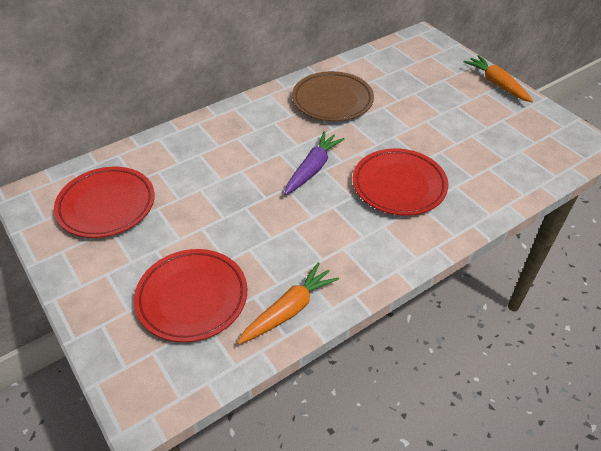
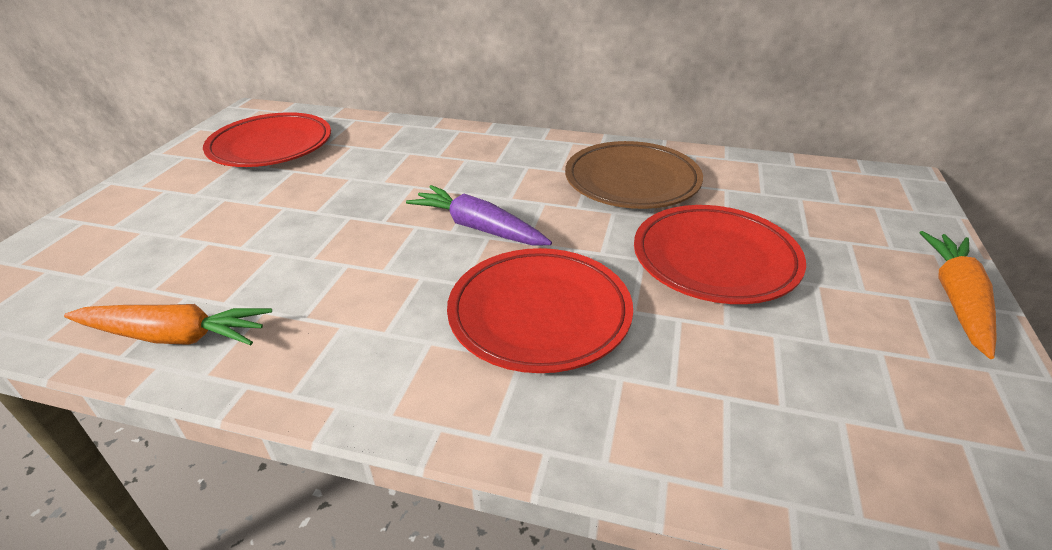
camera: 50 degrees right, 10 degrees down
red plate [134,249,247,342] -> red plate moved to [634,205,806,304]
purple carrot [284,131,345,195] -> purple carrot turned 135 degrees counterclockwise [406,185,552,246]

